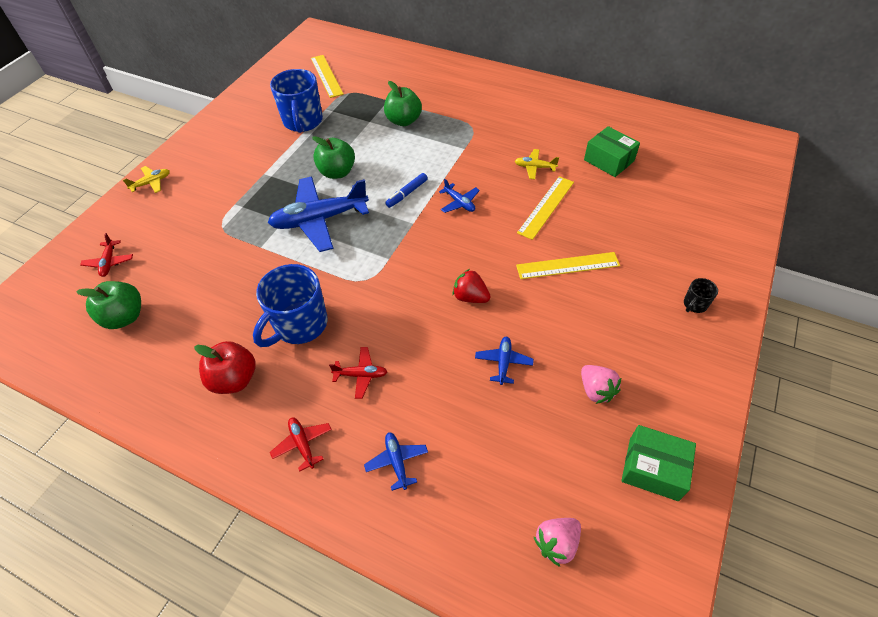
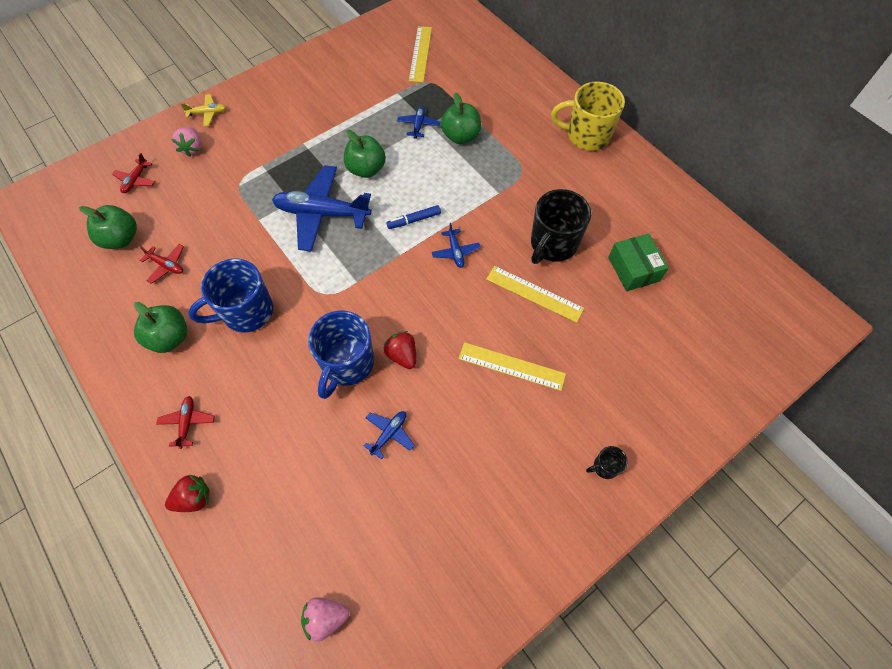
camera: 25 degrees right, 10 degrees up
red apple [194,341,256,394] -> green apple [134,302,188,353]
blue mug [270,69,323,133] -> blue mug moved to [308,311,374,399]
red plane [329,347,387,399] -> red plane moved to [140,244,184,284]
blue plane [364,432,428,491] -> blue plane moved to [397,106,441,139]
yellow plane [515,149,559,179] -> black mug [531,189,591,264]
yellow ruler [517,176,574,240] -> yellow ruler turned 60 degrees clockwise [486,266,584,323]
pink strawberry [581,365,622,404] -> pink strawberry moved to [172,127,202,156]
green box [621,425,696,501] -> none
none -> red strawberry [165,474,210,512]
none -> yellow mug [551,82,625,151]

